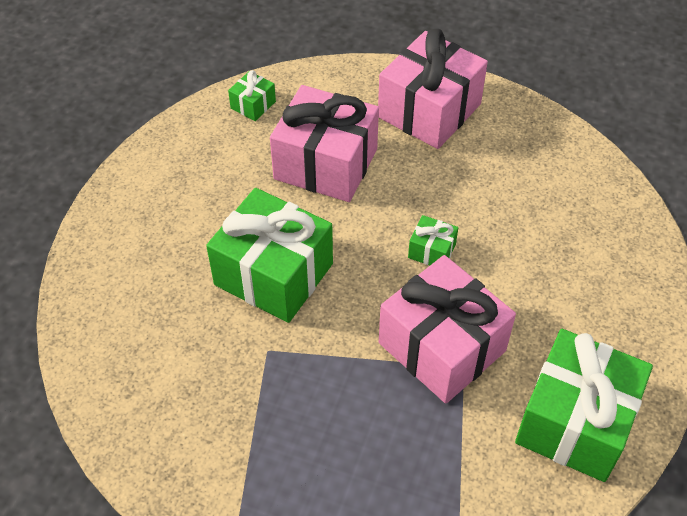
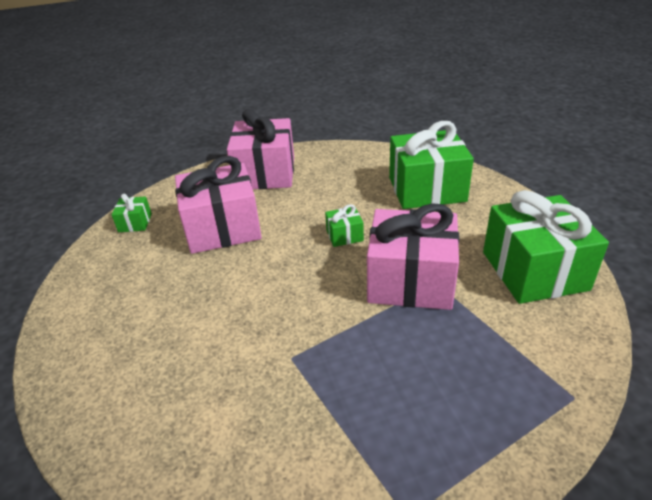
camera: 35 degrees left, 15 degrees down
green gift [206,188,333,323] -> green gift moved to [389,121,474,209]

